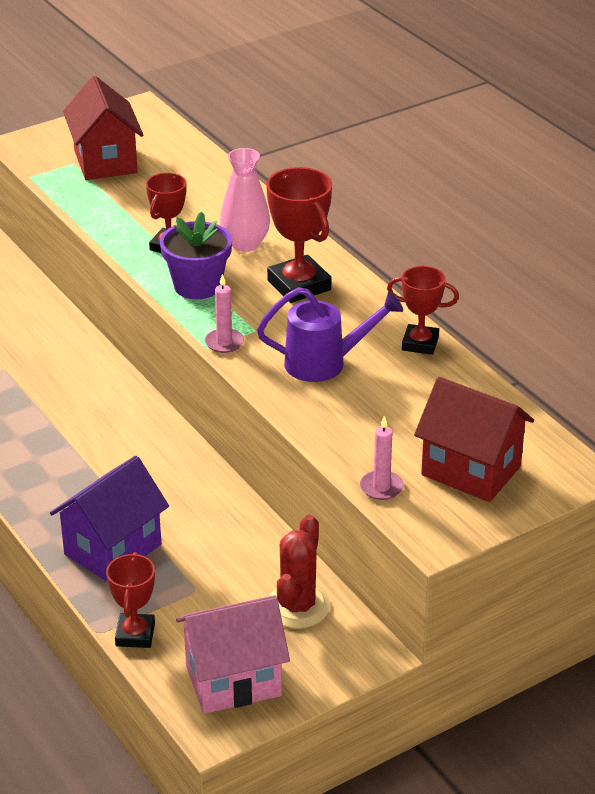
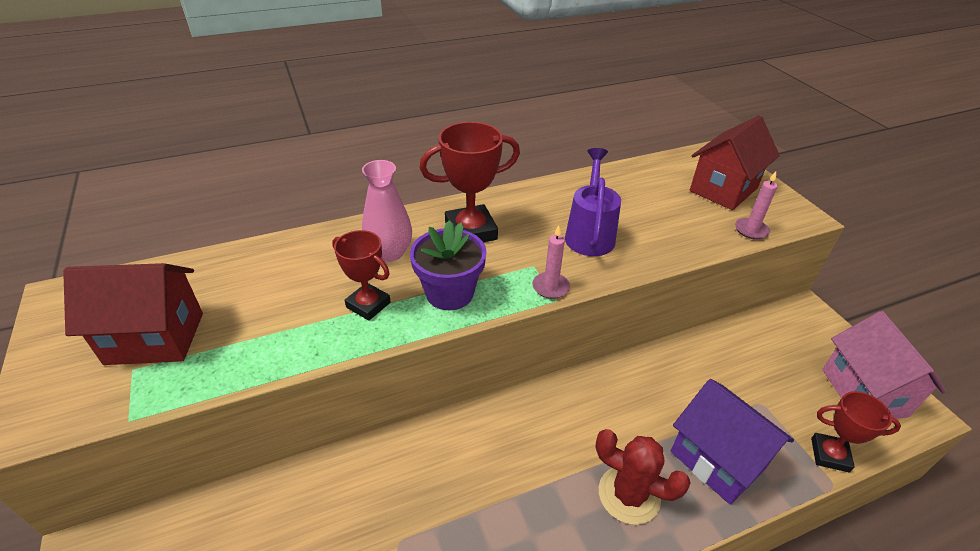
camera: 80 degrees left, 5 degrees up
red cactus [269,514,330,628] -> red cactus moved to [595,429,691,525]
red trophy [387,266,459,355] -> none

